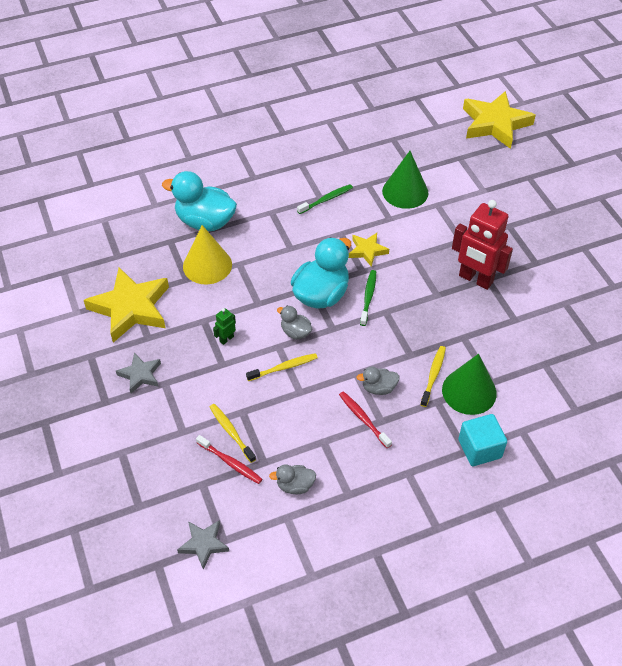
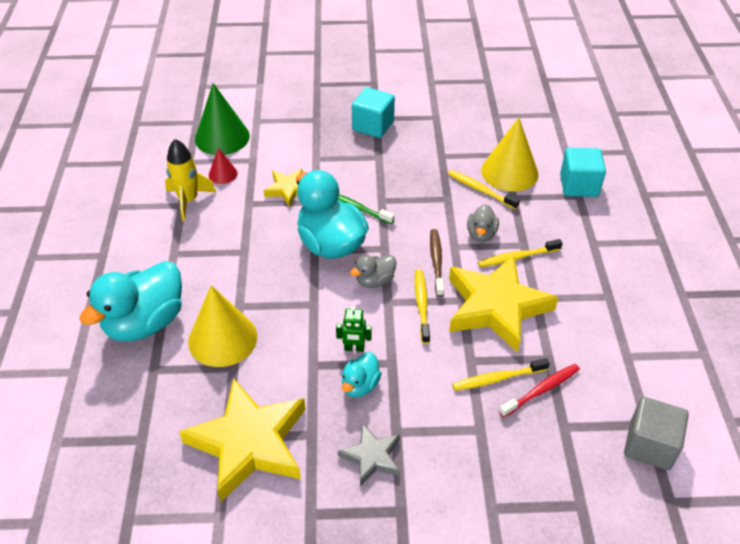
camera: 70 degrees left, 5 degrees down
grey star [177,520,229,570] -> grey cube [624,397,689,470]
green robot [213,308,236,345] -> green robot turned 60 degrees counterclockwise [336,306,372,352]
grey duck [269,464,316,494] -> none
green toothbrush [297,184,353,214] -> yellow rocket [165,139,216,221]
red toothbrush [339,391,392,448] -> yellow toothbrush [478,239,563,267]
green cone [442,354,497,415] -> yellow cone [481,118,539,192]
red robot [452,200,513,290] -> turquoise cube [352,87,395,138]
yellow star [463,91,536,149] -> yellow star moved to [449,255,558,353]
none -> red cone [209,148,238,184]
none -> turquoise duck [342,352,382,397]
none -> brown toothbrush [430,229,444,297]

